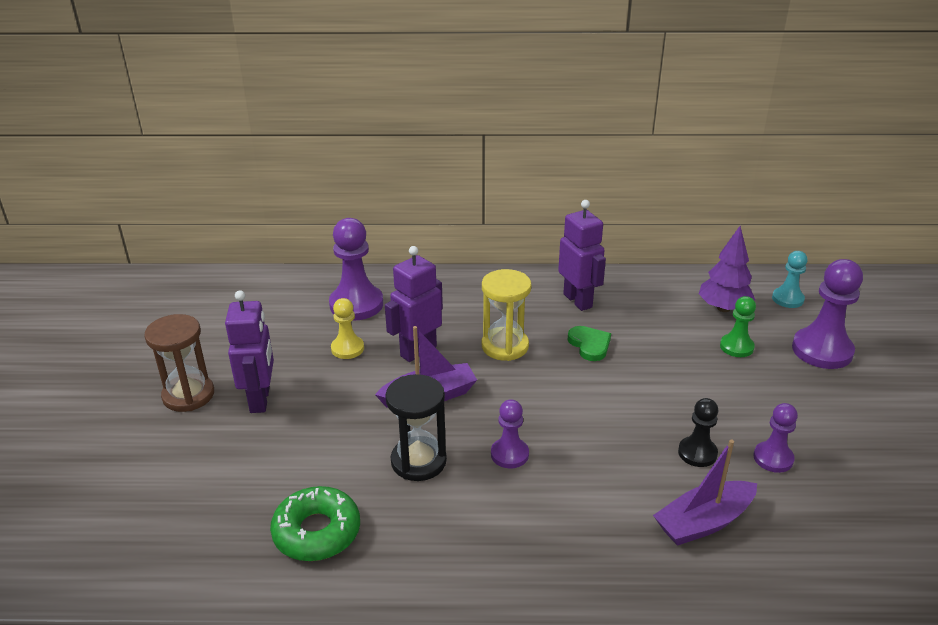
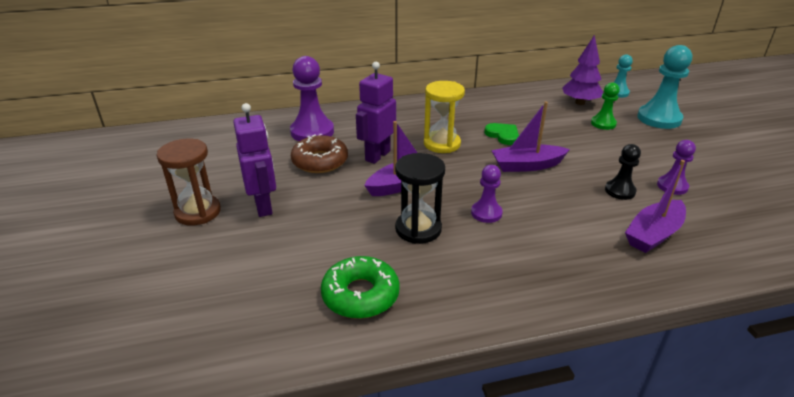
camera: 15 degrees left, 0 degrees up
yellow pawn [331,298,364,359] -> brown donut [291,134,348,173]
purple robot [558,200,606,311] -> none
purple pawn [792,259,863,369] -> turquoise pawn [637,45,692,129]
none -> purple boat [491,101,570,172]

